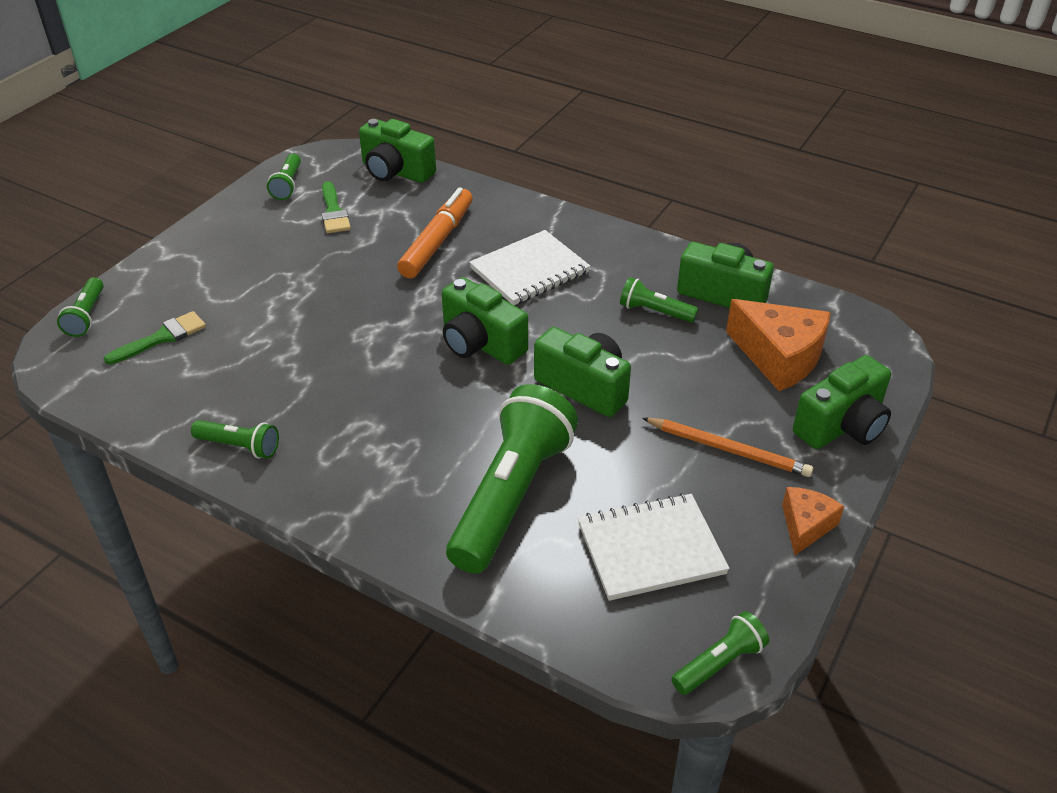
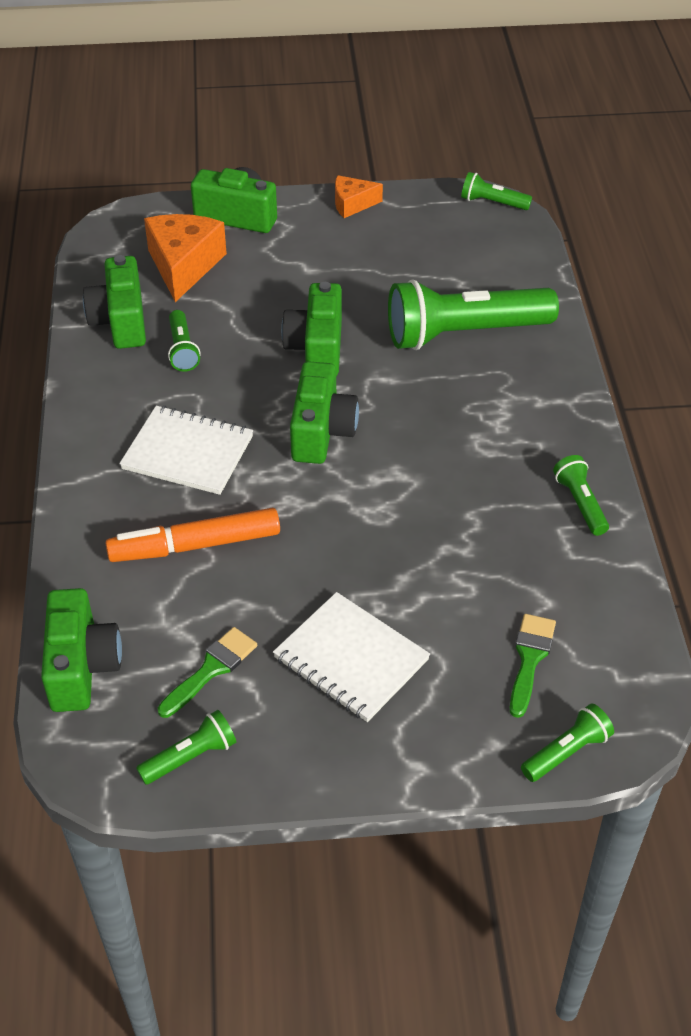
camera: 125 degrees left, 5 degrees up
green brush [104,311,206,365] -> green brush turned 90 degrees clockwise [510,614,556,718]
white notebook [578,493,729,601] -> white notebook moved to [273,592,430,722]
orange pencil [642,418,813,477] -> none

